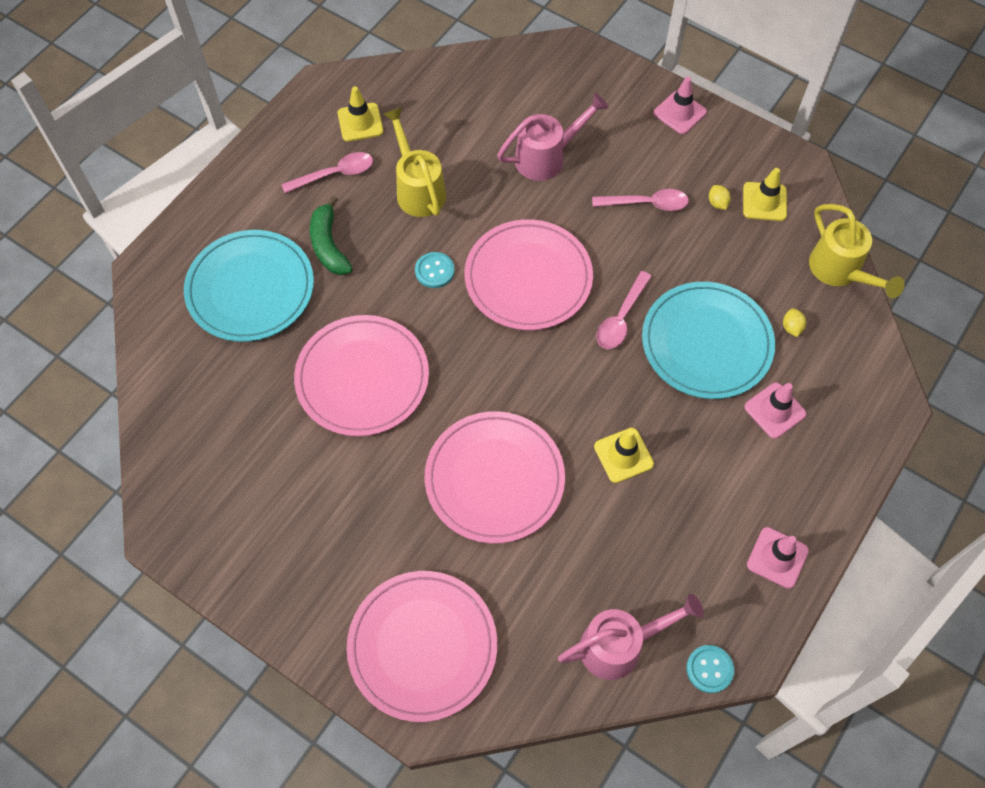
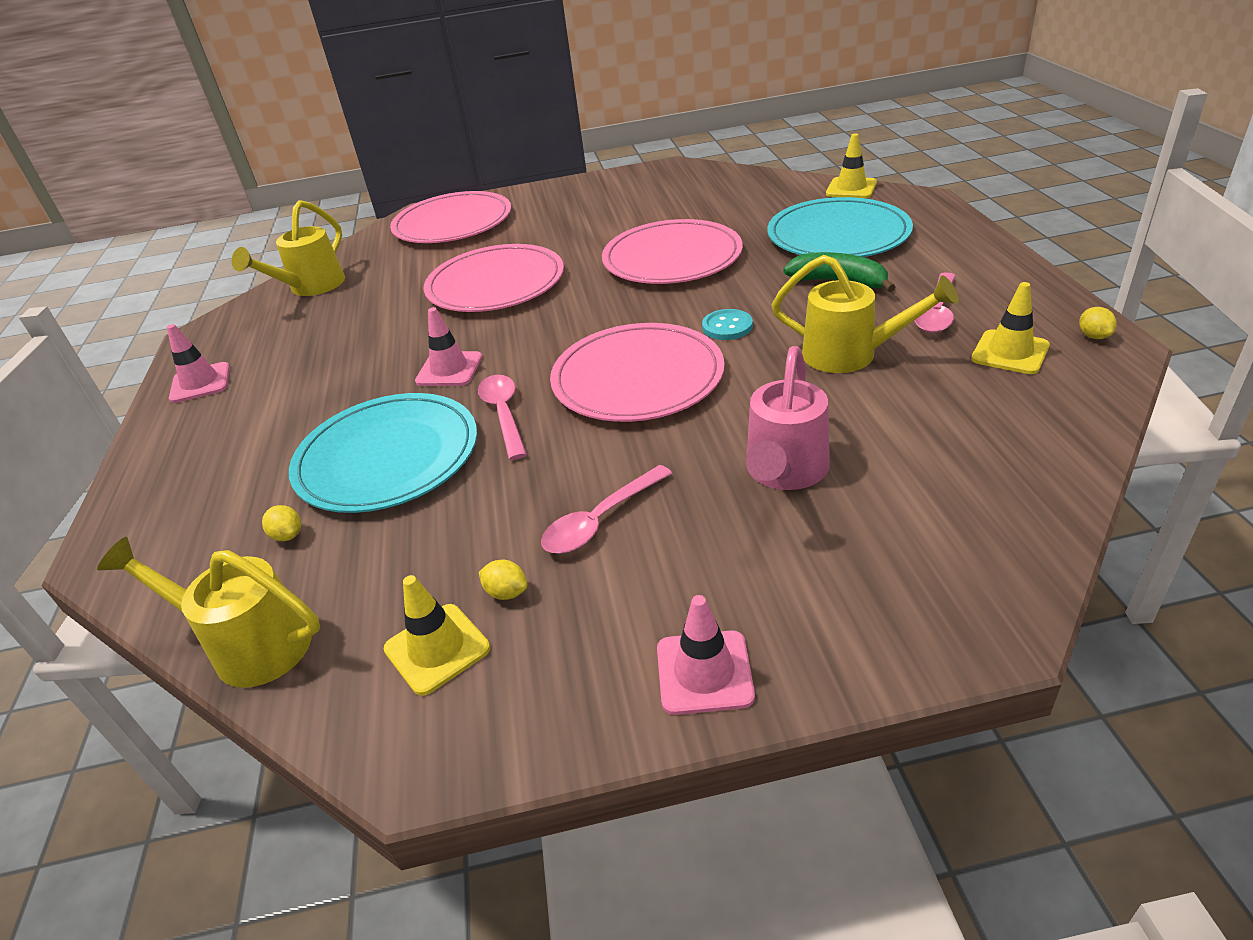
camera: 140 degrees right, 25 degrees down
pink watering can [558,594,704,680] -> yellow watering can [232,200,345,296]
yellow traffic cone [594,428,654,483] -> yellow traffic cone moved to [826,133,877,198]
turquoise button [686,645,734,693] -> none
pink traffic cone [744,383,806,439] -> pink traffic cone moved to [415,307,482,386]
none -> yellow lemon [1079,307,1117,339]

